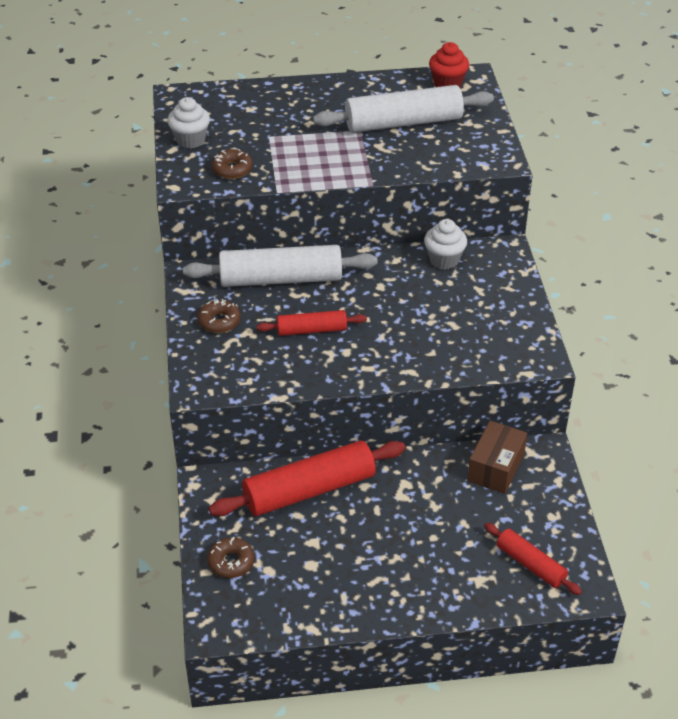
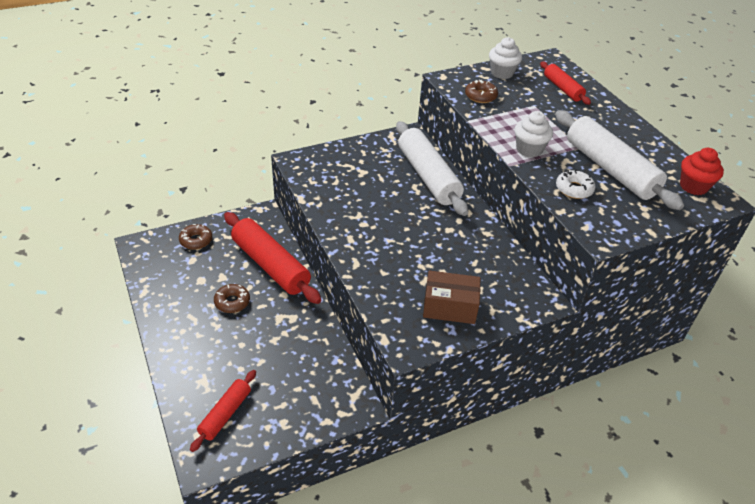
camera: 70 degrees right, 0 degrees up
brown donut [198,299,241,333] -> brown donut moved to [214,284,250,313]
red rolling pin [257,310,367,336] -> red rolling pin moved to [540,61,591,105]
white cupcake [424,219,467,269] -> white cupcake moved to [514,111,553,158]
brown box [467,421,527,494] -> brown box moved to [423,270,481,324]
none -> white donut [556,169,595,199]

